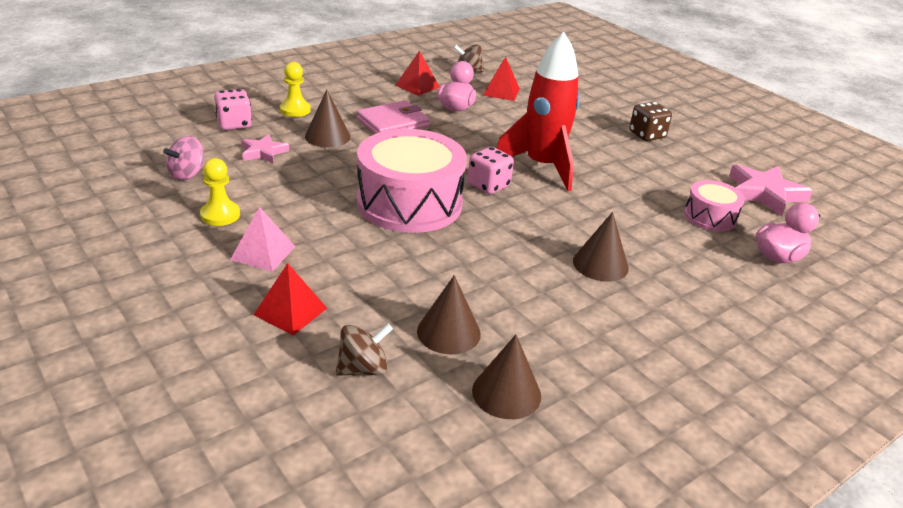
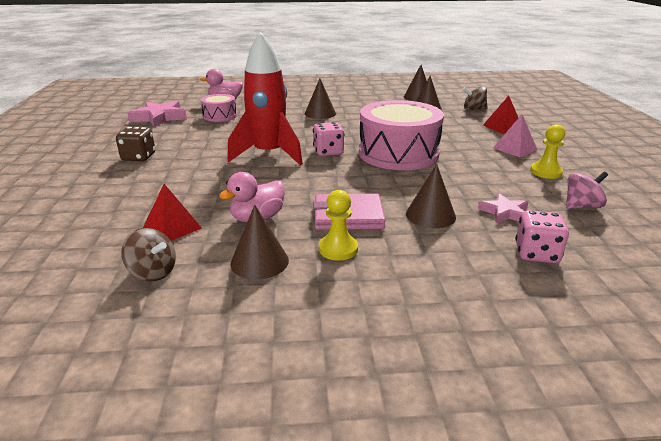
camera: 145 degrees left, 5 degrees down
yellow pawn [280,62,311,117] -> yellow pawn moved to [319,190,358,261]
red pyramid [395,51,440,96] -> brown cone [230,205,289,280]

